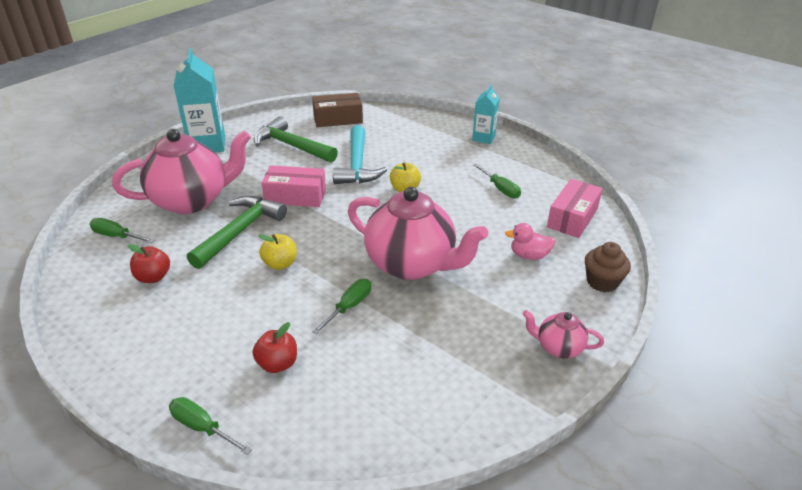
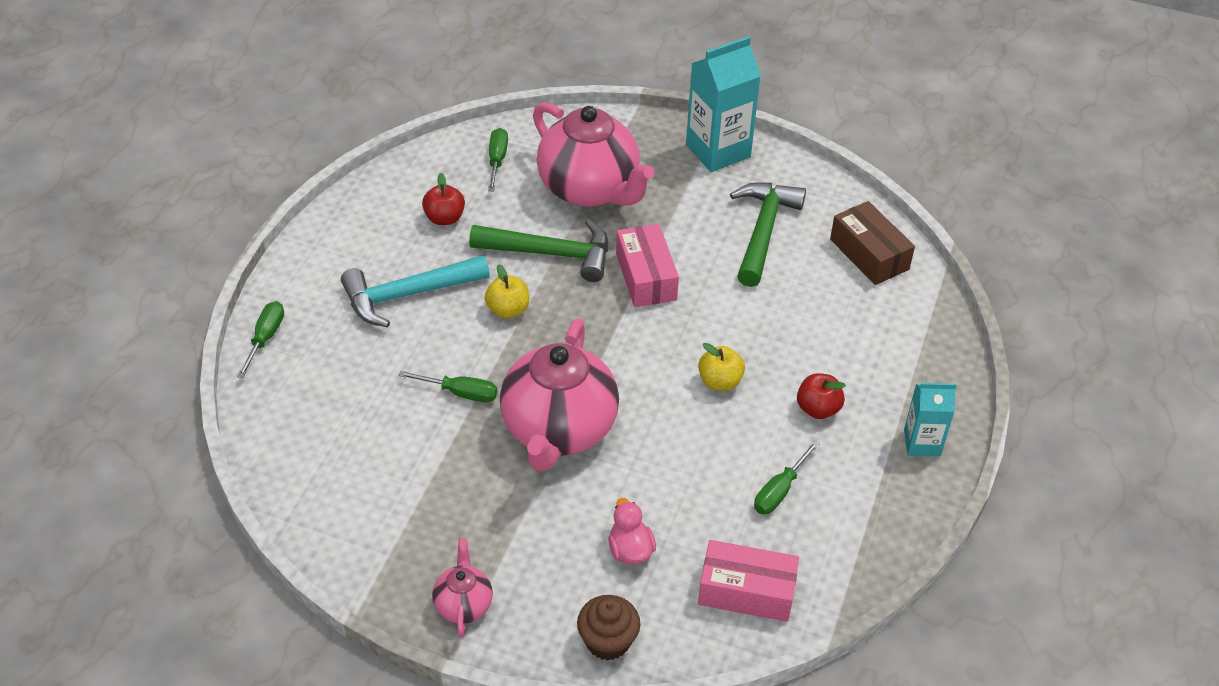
camera: 70 degrees right, 10 degrees up
red apple [253,322,297,373] -> red apple moved to [797,373,846,419]
turquoise hammer [333,125,387,184] -> turquoise hammer moved to [341,255,490,327]

